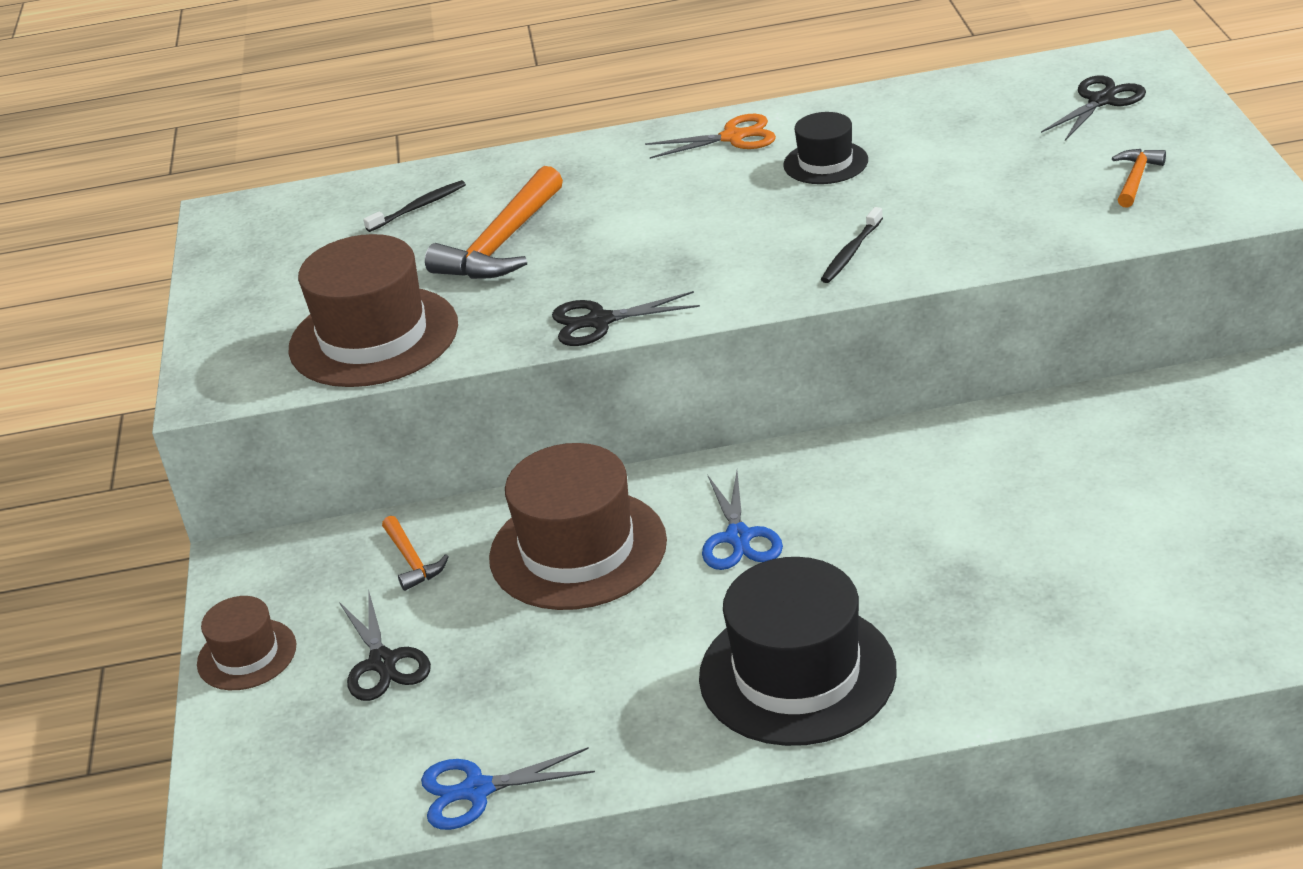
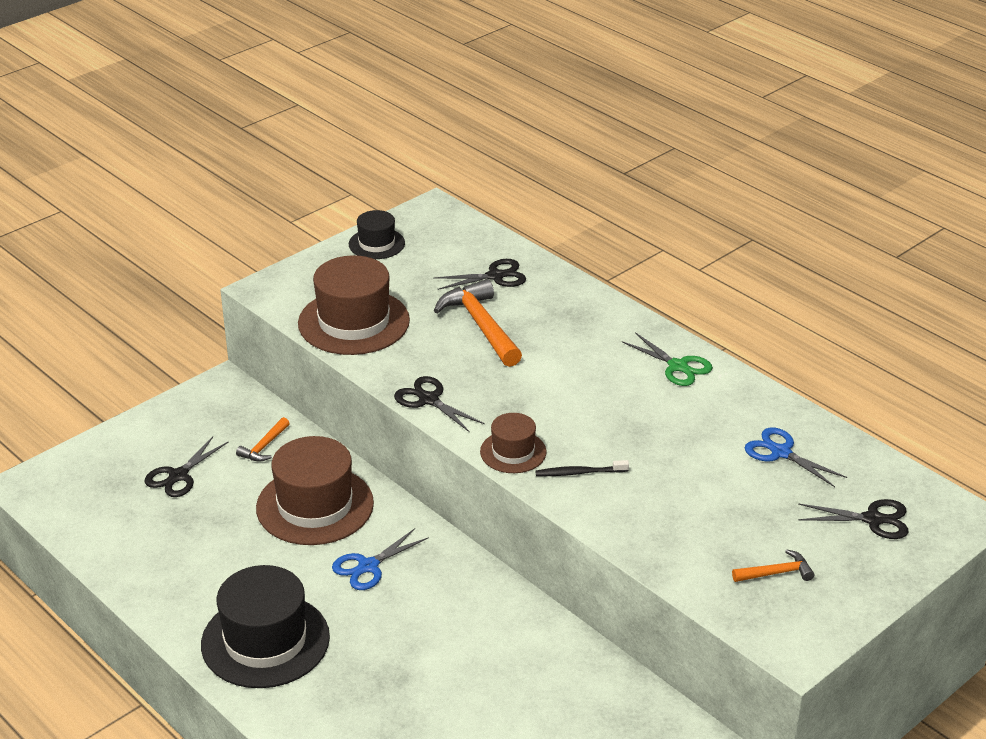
camera: 50 degrees right, 0 degrees up
brown hat [197,596,296,690] -> brown hat moved to [480,413,547,473]
black toothbrush [363,180,466,232] -> black scissors [433,259,526,290]
blue scissors [421,747,595,830] -> blue scissors moved to [745,427,847,487]
orange hammer [425,166,563,279] -> orange hammer turned 75 degrees clockwise [434,279,522,367]
orange scissors [645,114,776,159] -> green scissors [622,332,713,386]
black hat [783,112,868,184] -> black hat moved to [349,210,405,259]

